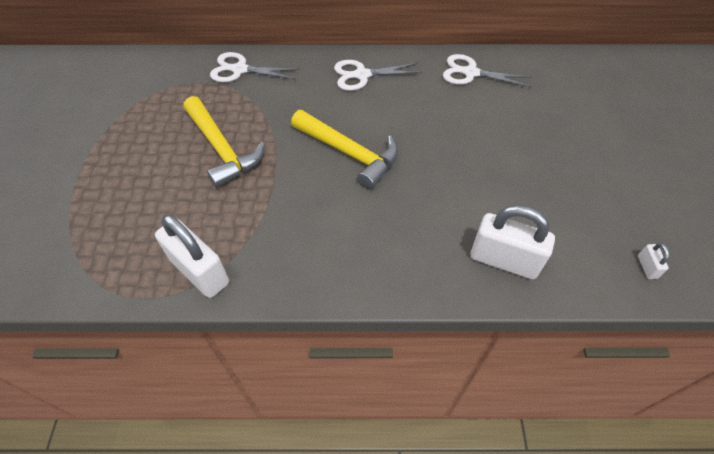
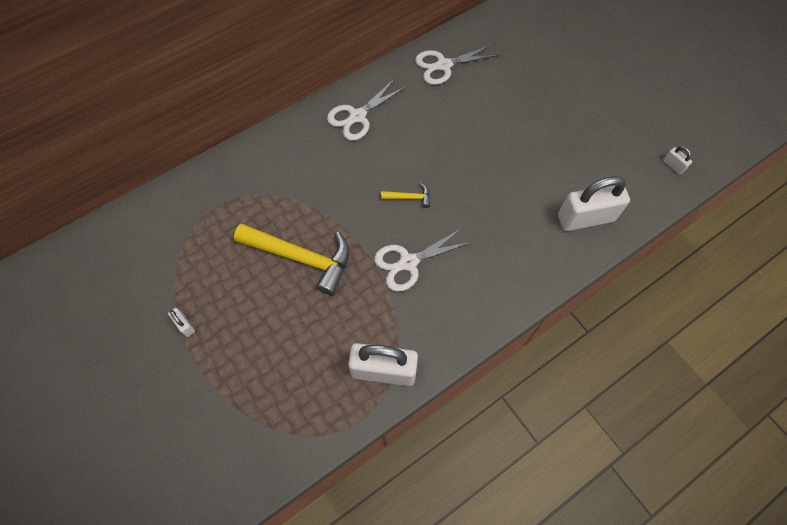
camera: 35 degrees left, 10 degrees up
white scissors [210,52,299,82] -> white scissors moved to [374,228,472,292]
yellow hammer [291,110,398,189] -> yellow hammer [381,183,430,208], size x0.44
none -> white padlock [168,308,195,337]

